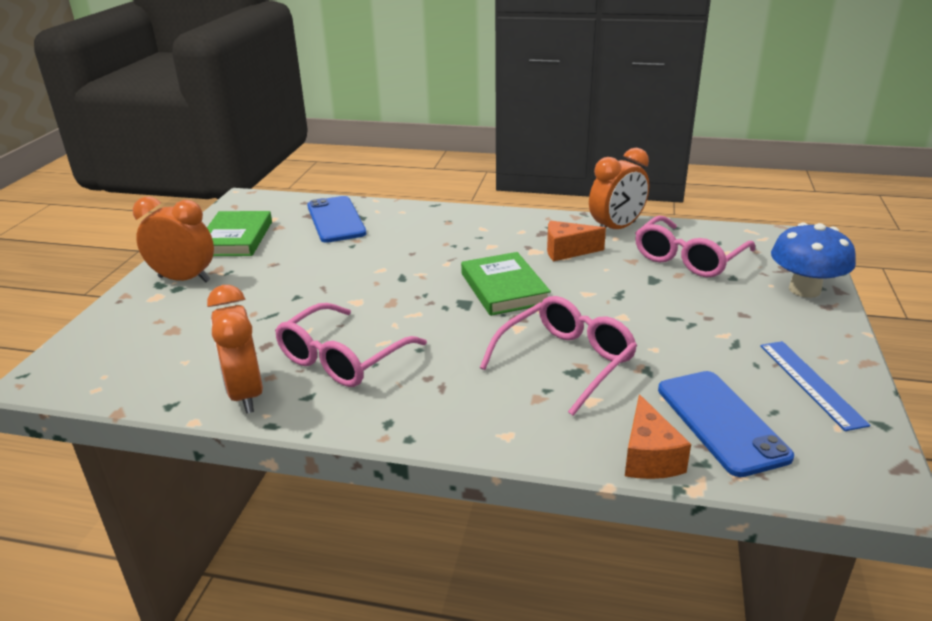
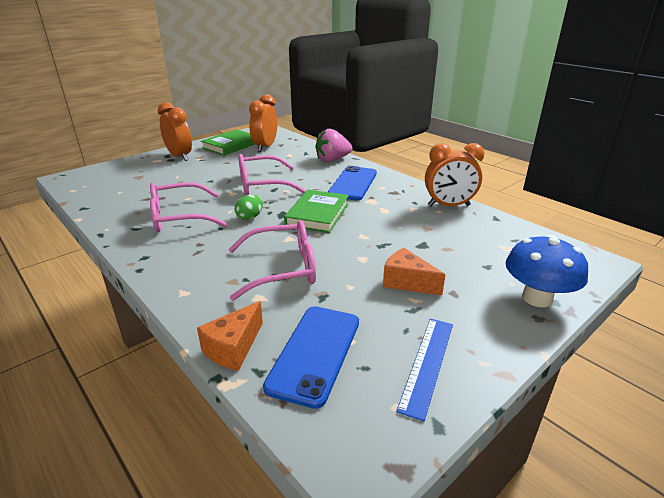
camera: 35 degrees right, 0 degrees up
orange clock [207,285,263,414] -> orange clock moved to [249,95,277,152]
blue phone [307,196,366,243] -> blue phone moved to [328,166,377,201]
orange cheese [547,220,606,261] -> orange cheese moved to [383,248,446,296]
pink glasses [635,216,755,277] -> pink glasses moved to [238,154,305,195]
none -> green egg [235,195,263,220]
none -> pink strawberry [315,129,352,162]

